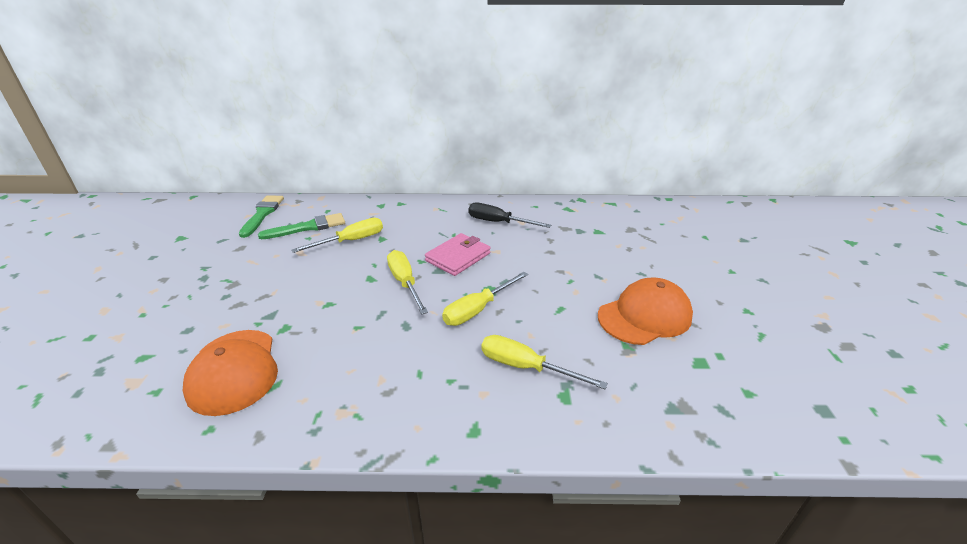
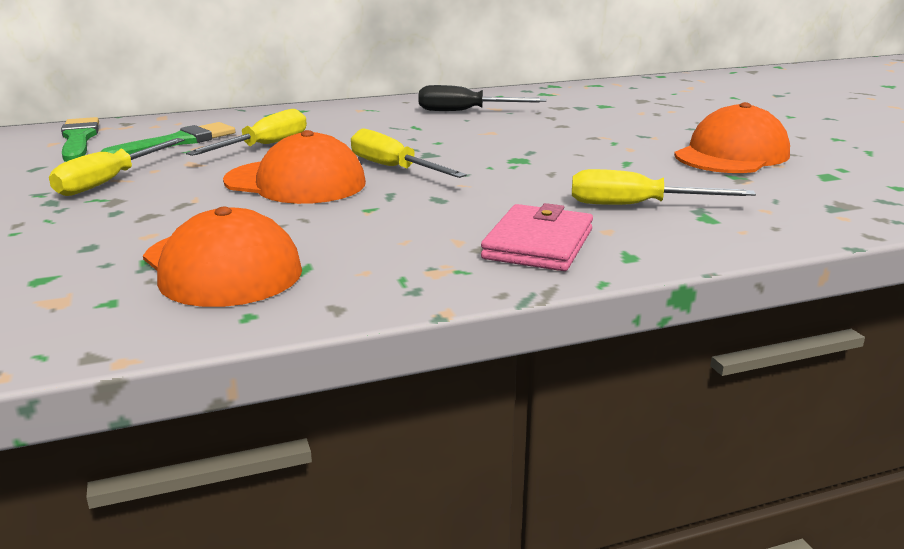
camera: 20 degrees left, 10 degrees down
pink wallet [425,233,490,276] -> pink wallet moved to [481,203,593,271]
yellow screwdriver [442,272,528,326] -> yellow screwdriver moved to [49,138,185,196]
none -> orange cap [223,130,366,204]

